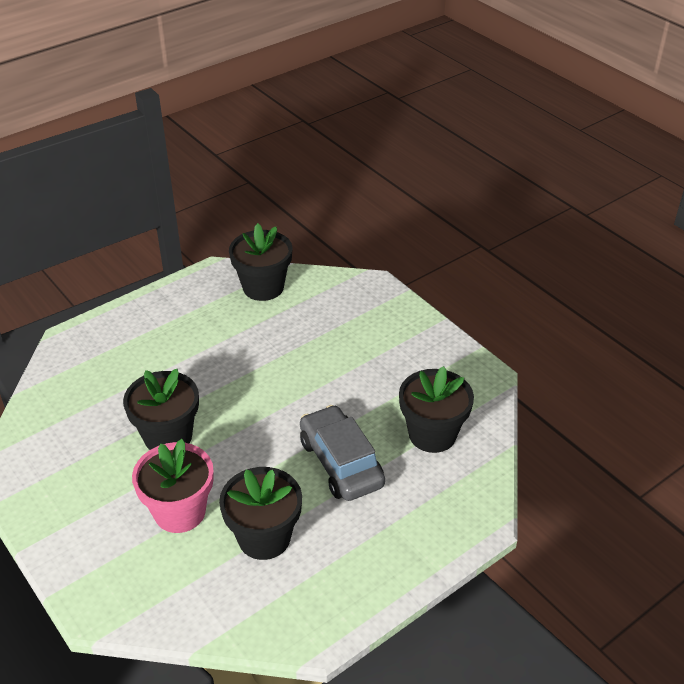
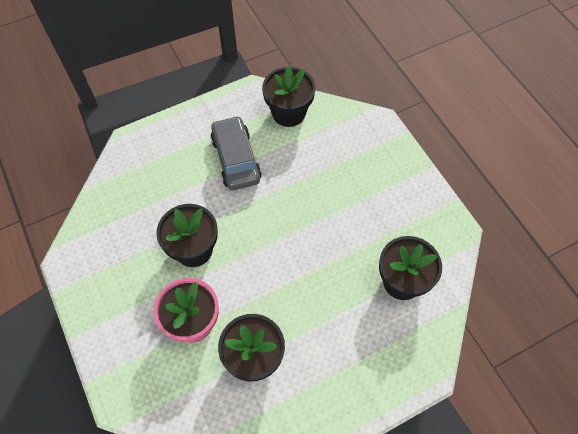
camera: 10 degrees right, 20 degrees up
grey car [300,405,385,501] -> grey car moved to [210,116,262,190]

